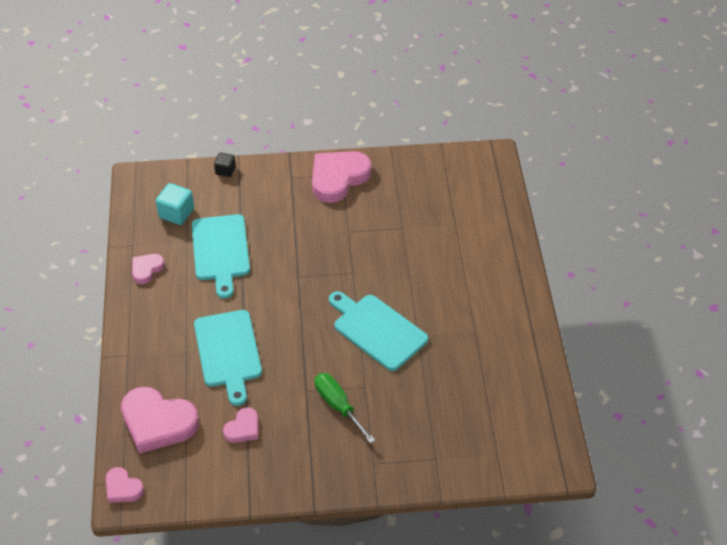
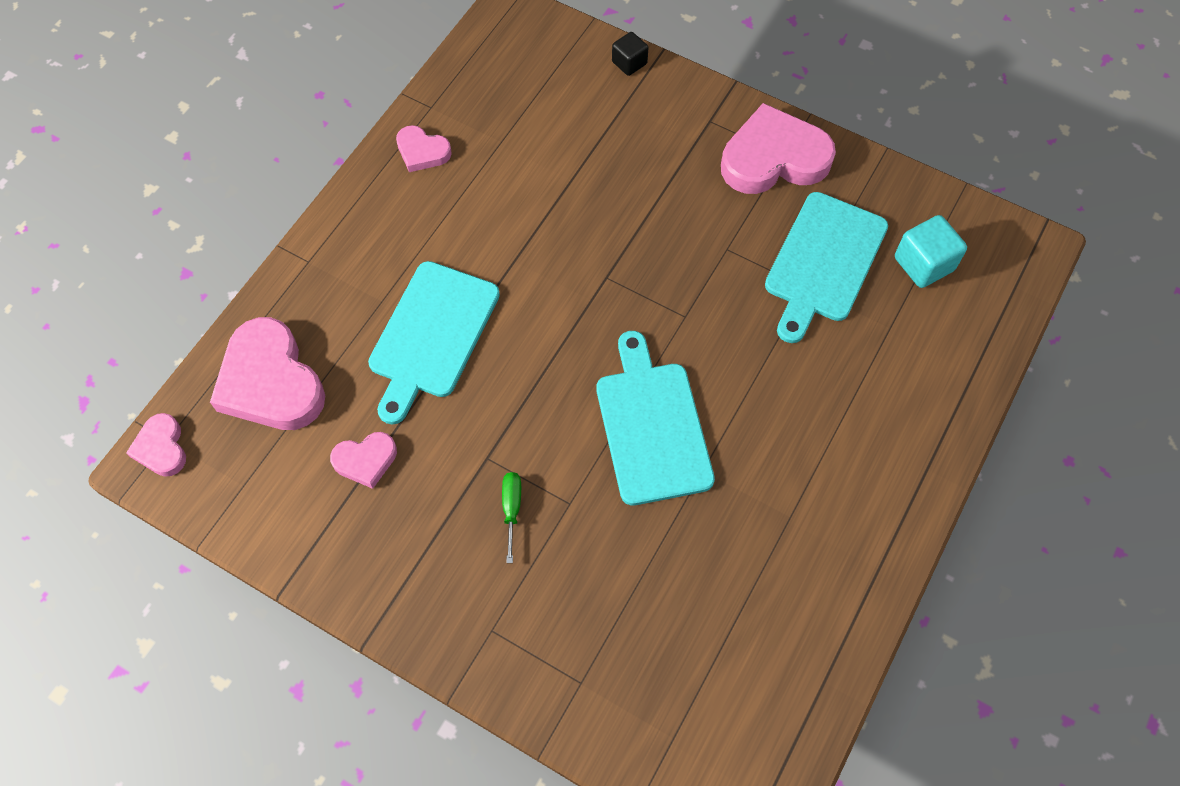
camera: 35 degrees right, 15 degrees up
pink heart [132,254,164,284] -> pink heart turned 135 degrees counterclockwise [396,125,452,172]
turquoise cube [156,183,194,225] -> turquoise cube moved to [895,215,967,288]
turquoise cutting board [192,214,250,299] -> turquoise cutting board moved to [765,192,888,343]
green screwdriver [315,373,375,444] -> green screwdriver [502,472,521,563], size x0.60

